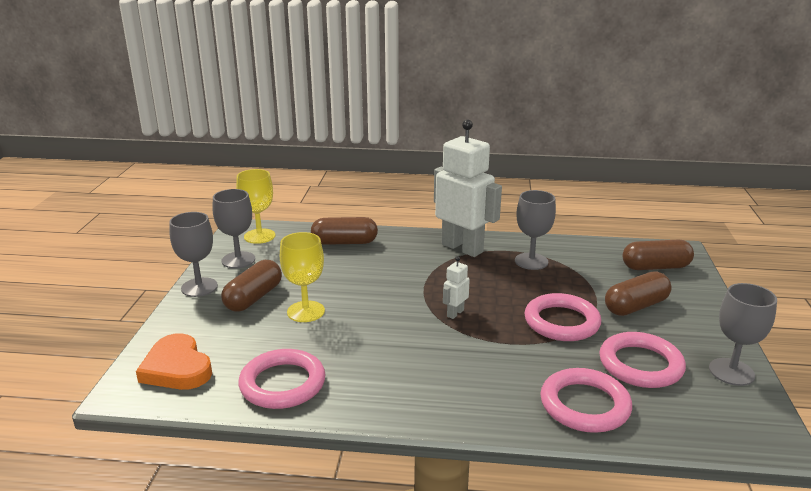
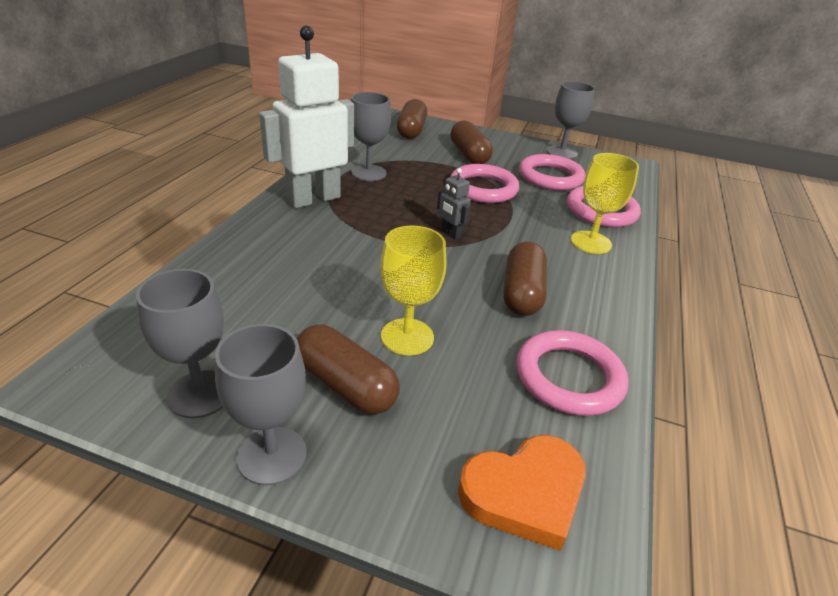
camera: 80 degrees left, 10 degrees up
yellow goblet [236,169,275,244] -> yellow goblet moved to [571,153,639,254]
brown capsule [311,217,378,245] -> brown capsule moved to [503,241,547,316]
white robot [443,256,470,319] -> grey robot [437,168,471,240]

